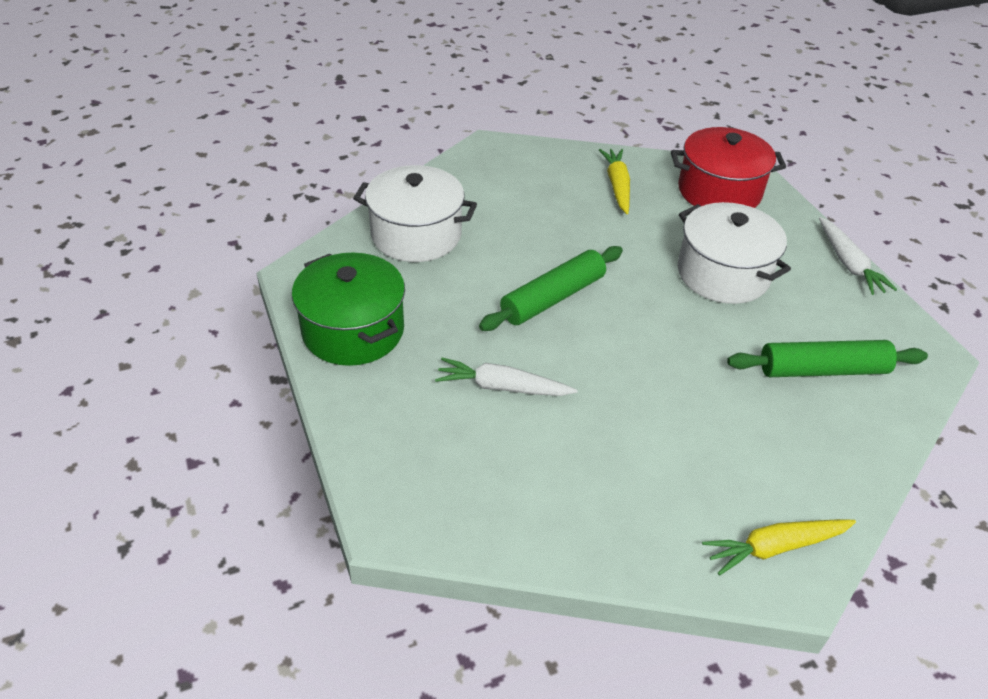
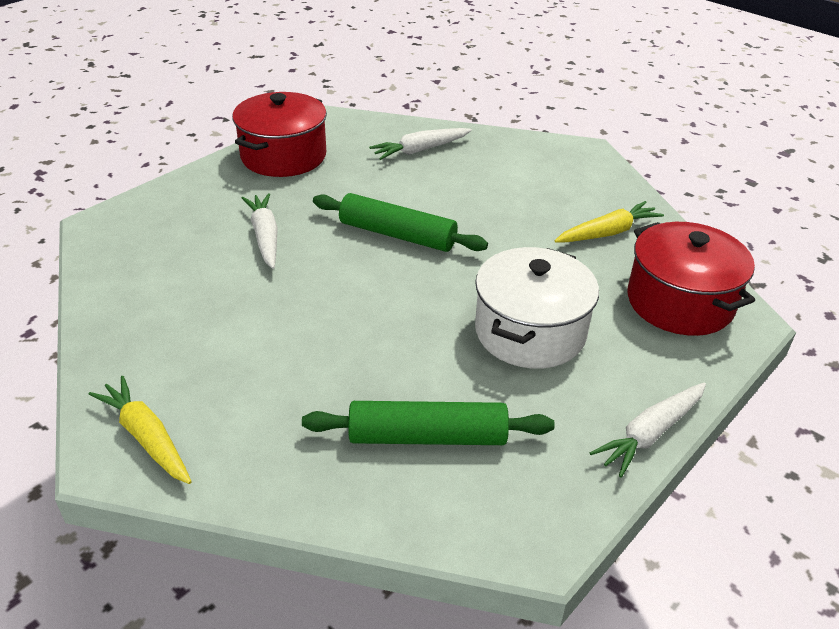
camera: 65 degrees right, 5 degrees down
green pot [292,253,405,366] -> red pot [232,92,327,177]
white pot [353,165,477,262] -> white carrot [369,128,472,160]
green rolling pin [727,340,928,377] -> green rolling pin turned 60 degrees counterclockwise [302,401,555,445]

